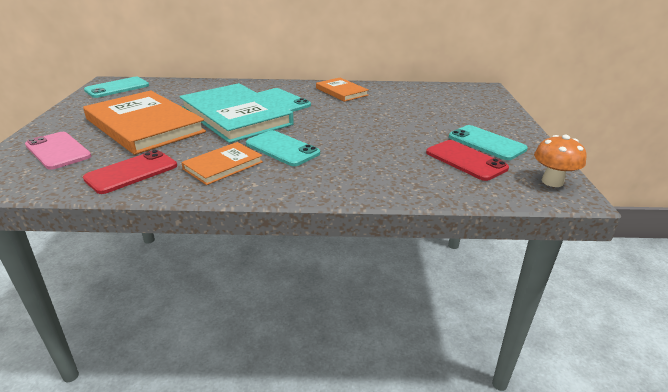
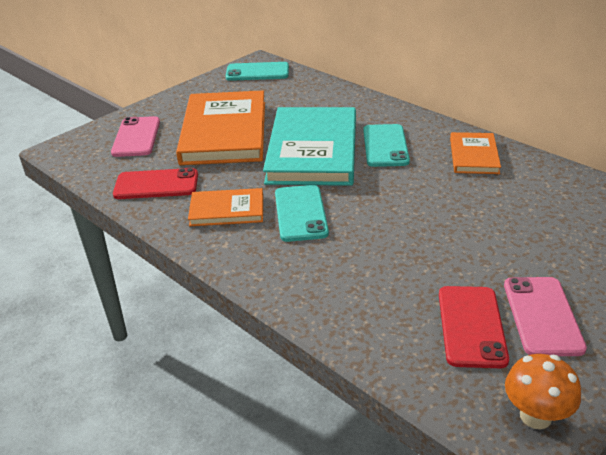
camera: 45 degrees right, 5 degrees up
turquoise phone [449,125,528,160] -> pink phone [504,277,587,356]

